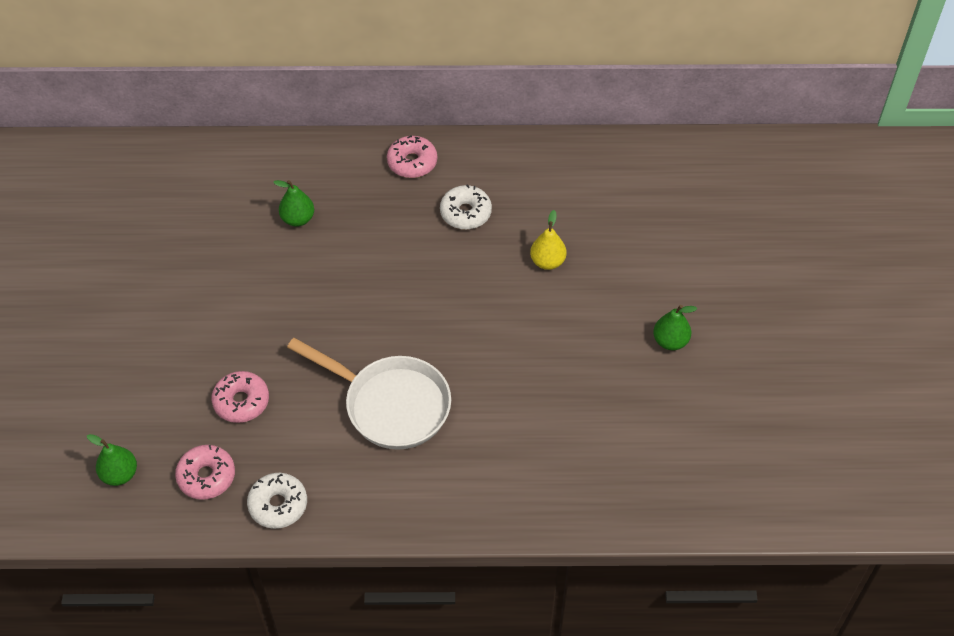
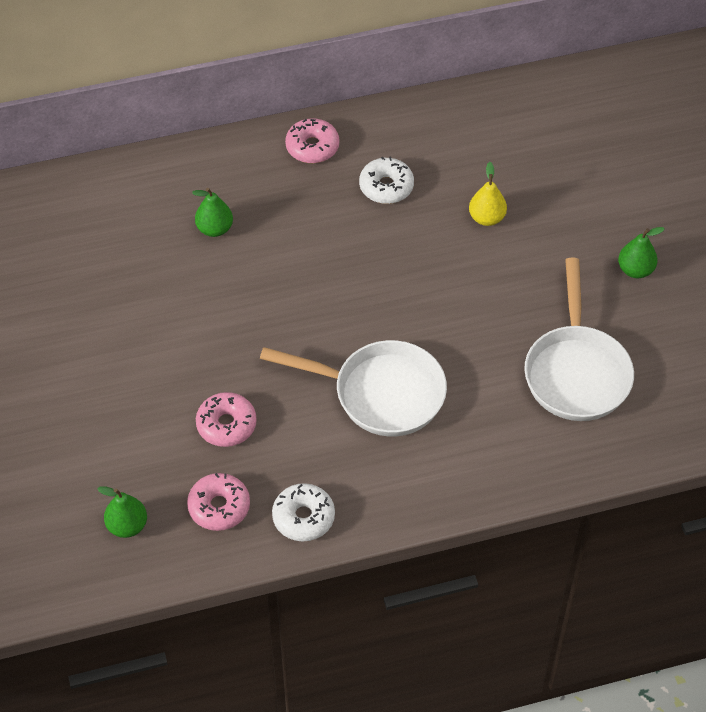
camera: 15 degrees left, 0 degrees up
none -> white pan [524,258,634,421]

